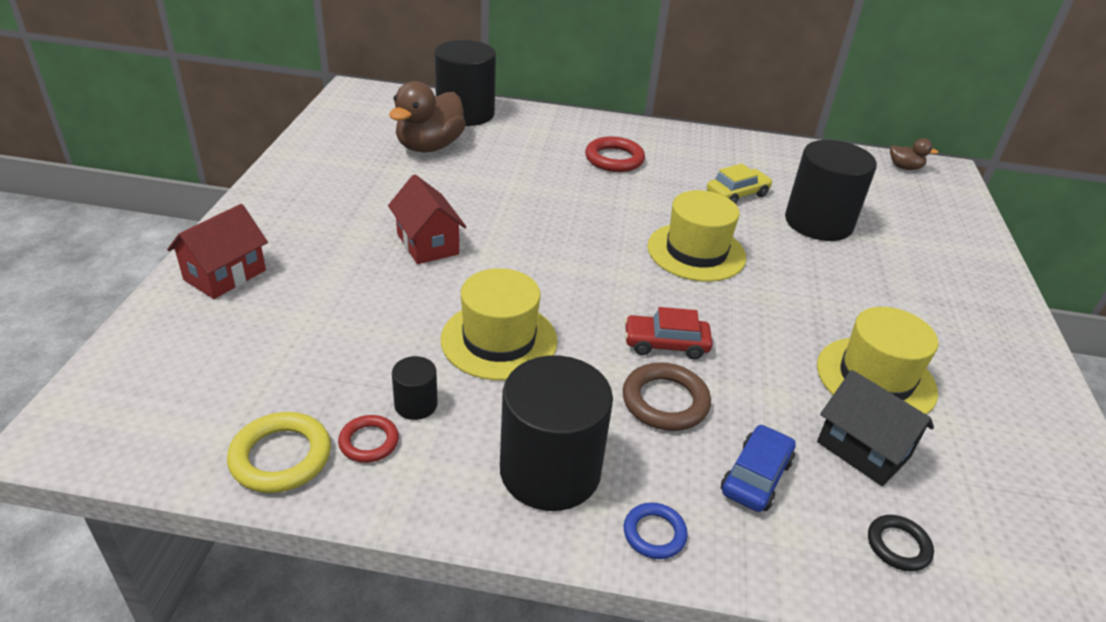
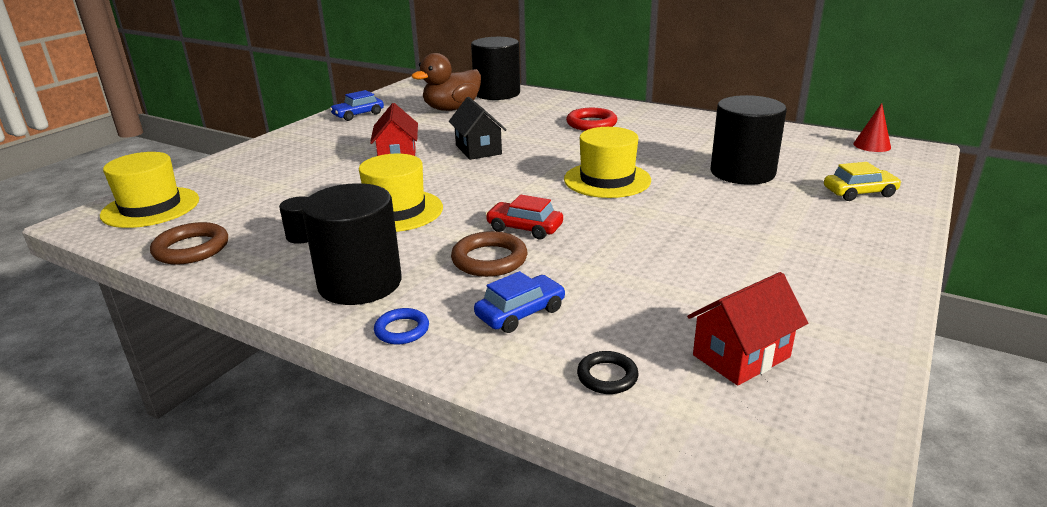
camera: 25 degrees right, 10 degrees down
red house [167,204,268,299] -> red house moved to [687,272,808,386]
yellow ring [227,412,331,493] -> brown ring [150,222,228,265]
red ring [338,415,399,463] -> none
yellow car [707,164,772,204] -> yellow car moved to [824,162,902,201]
yellow hat [817,307,939,415] -> yellow hat moved to [100,152,199,228]
black house [817,370,934,486] -> black house moved to [449,97,507,160]
brown duck [890,138,938,170] -> red cone [853,103,891,152]
none -> blue car [330,90,384,121]

